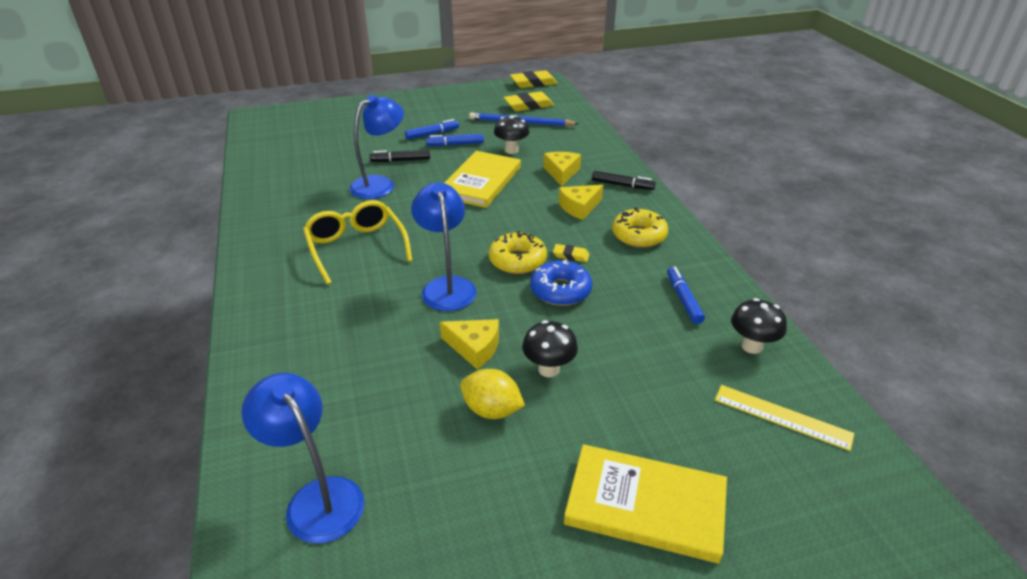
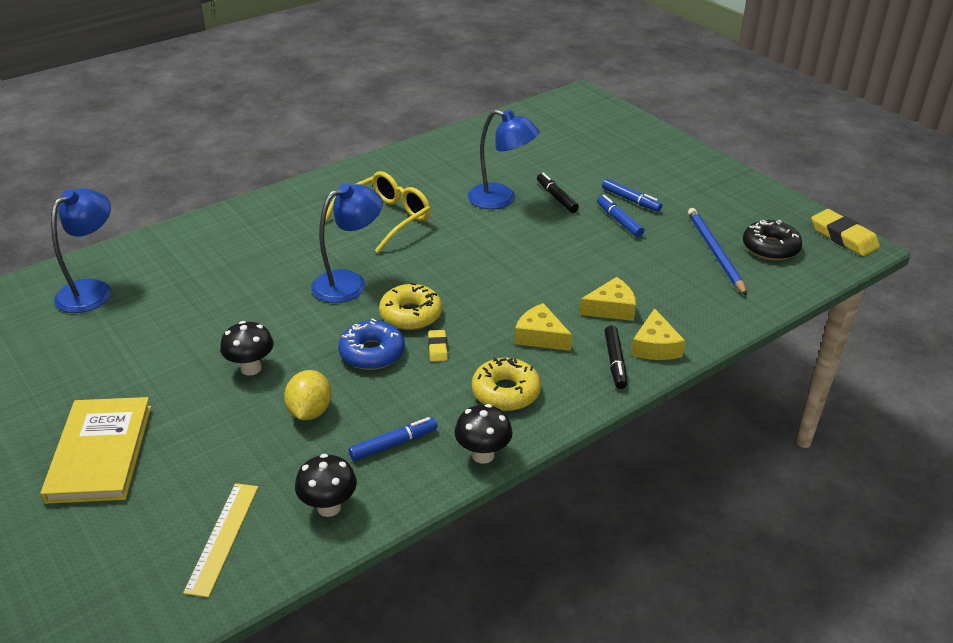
camera: 70 degrees right, 0 degrees up
yellow cheese [440,319,499,369] -> yellow cheese moved to [631,308,685,360]
yellow book [444,151,521,208] -> none
yellow lemon [460,369,525,419] -> yellow lemon moved to [284,370,331,420]
black mushroom [494,115,529,154] -> black mushroom moved to [454,404,513,464]
yellow eraser [503,91,554,111] -> black donut [743,220,802,260]

